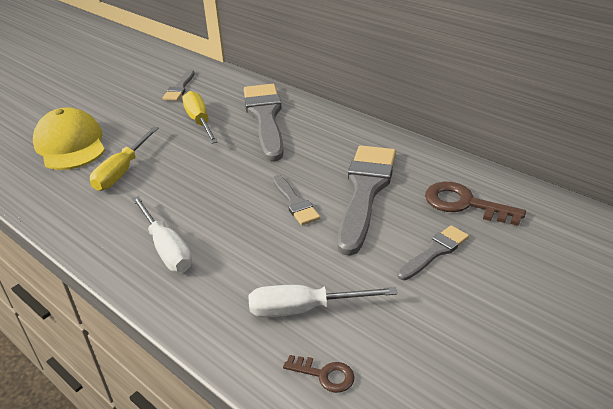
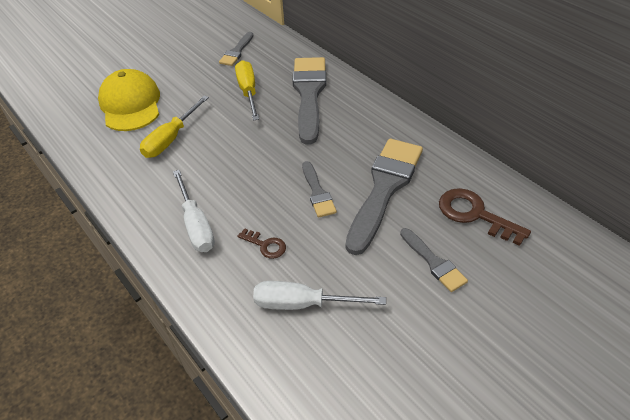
camera: 10 degrees right, 10 degrees up
brown key [283,355,355,393] -> brown key moved to [237,228,286,259]
grey brush [397,225,469,280] -> grey brush turned 90 degrees clockwise [400,228,468,292]

